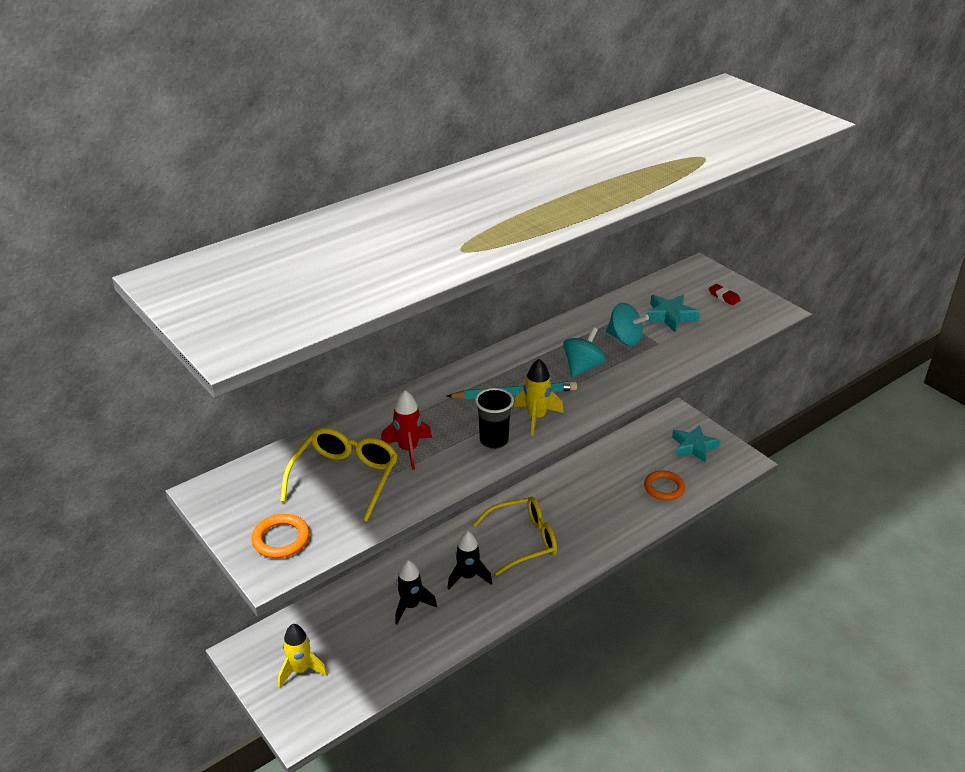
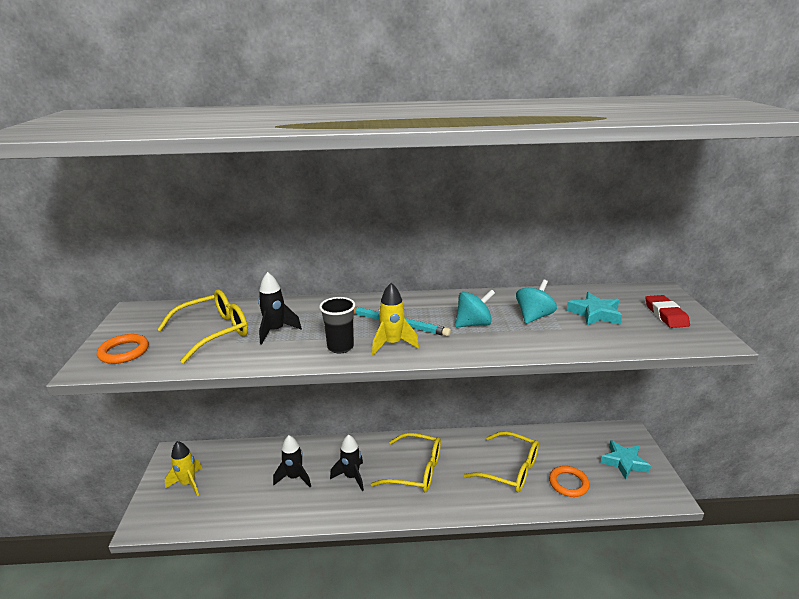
camera: 35 degrees right, 10 degrees down
red rocket [381,390,432,470] -> black rocket [258,272,302,344]
turquoise spinning top [606,303,649,346] -> turquoise spinning top turned 120 degrees counterclockwise [516,280,557,324]
red eraser [709,284,741,305] -> red eraser [645,295,690,328], size x1.56
none -> yellow glasses [464,431,539,492]

